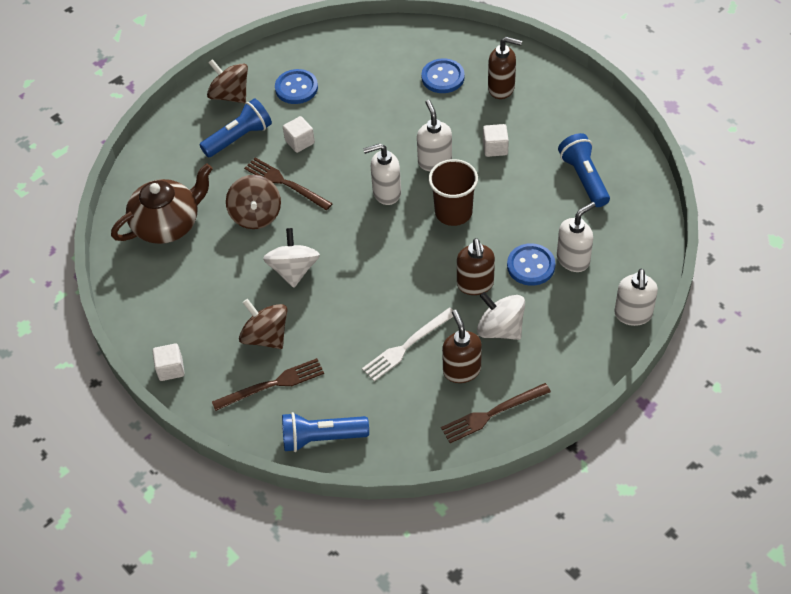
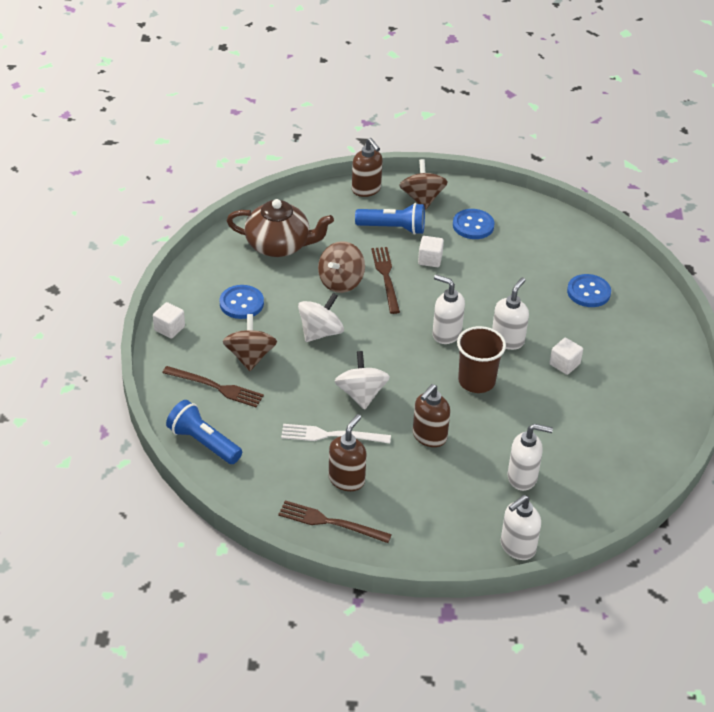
camera: 40 degrees right, 10 degrees down
white spinning top [477,292,525,340] -> white spinning top moved to [335,351,390,410]
brown soap dispenser [488,37,522,99] -> brown soap dispenser moved to [352,138,383,197]
blue button [507,243,556,286] -> blue button moved to [220,285,264,319]
blue flashlight [558,133,610,207] -> none

